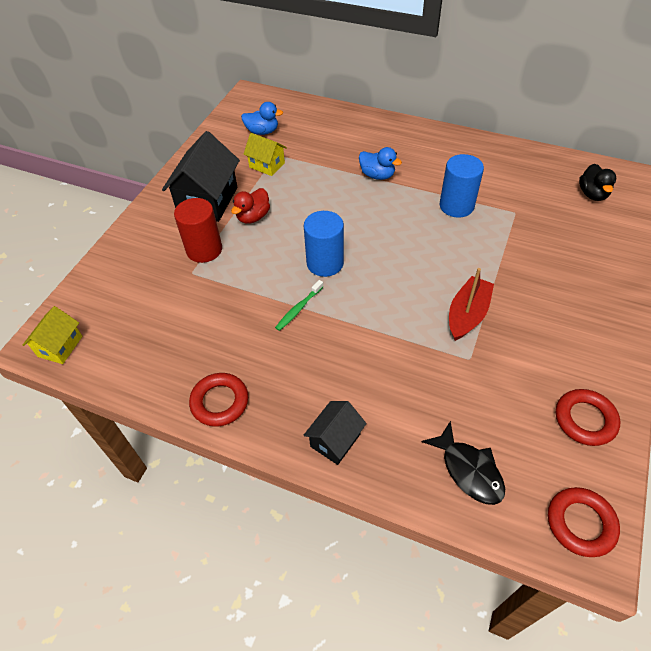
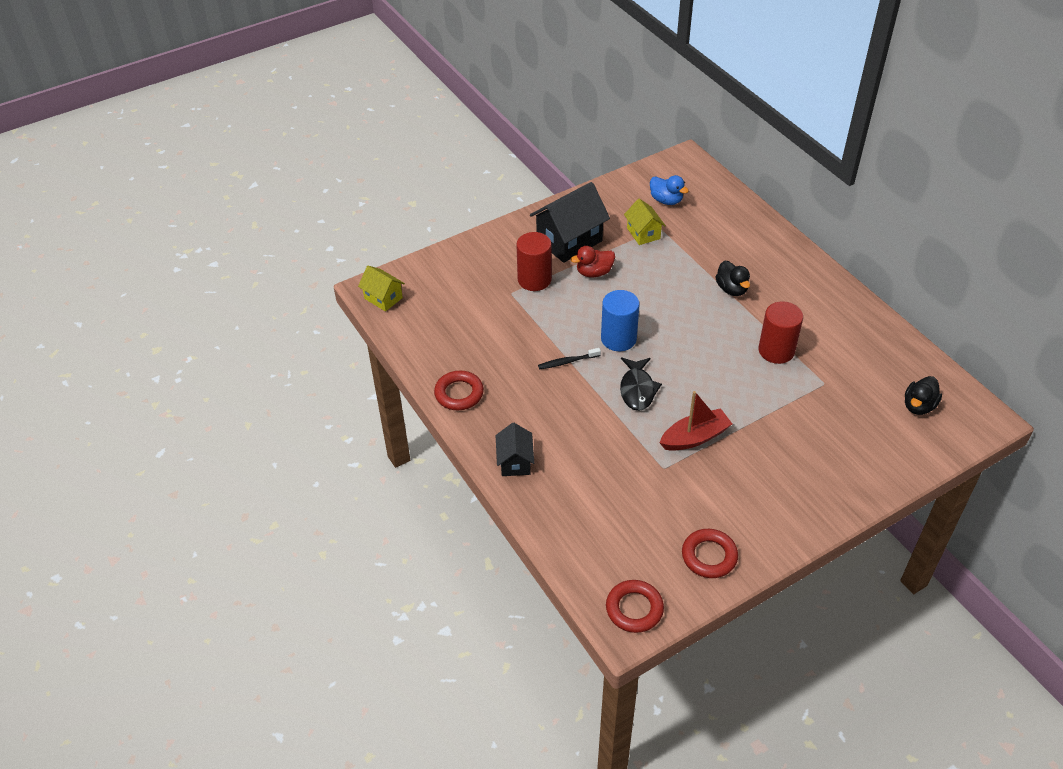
camera: 35 degrees right, 5 degrees down
yellow house [23,306,82,364] -> yellow house turned 75 degrees clockwise [358,266,405,312]
green toothbrush [275,280,324,331] -> black toothbrush [538,348,601,369]
black house [303,401,367,465] -> black house turned 75 degrees counterclockwise [496,423,534,476]
blue duck [359,147,402,180] -> black duck [716,260,750,296]
black fish [422,421,505,505] -> black fish moved to [620,358,662,411]
blue cylinder [440,154,484,218] -> red cylinder [759,301,803,364]

